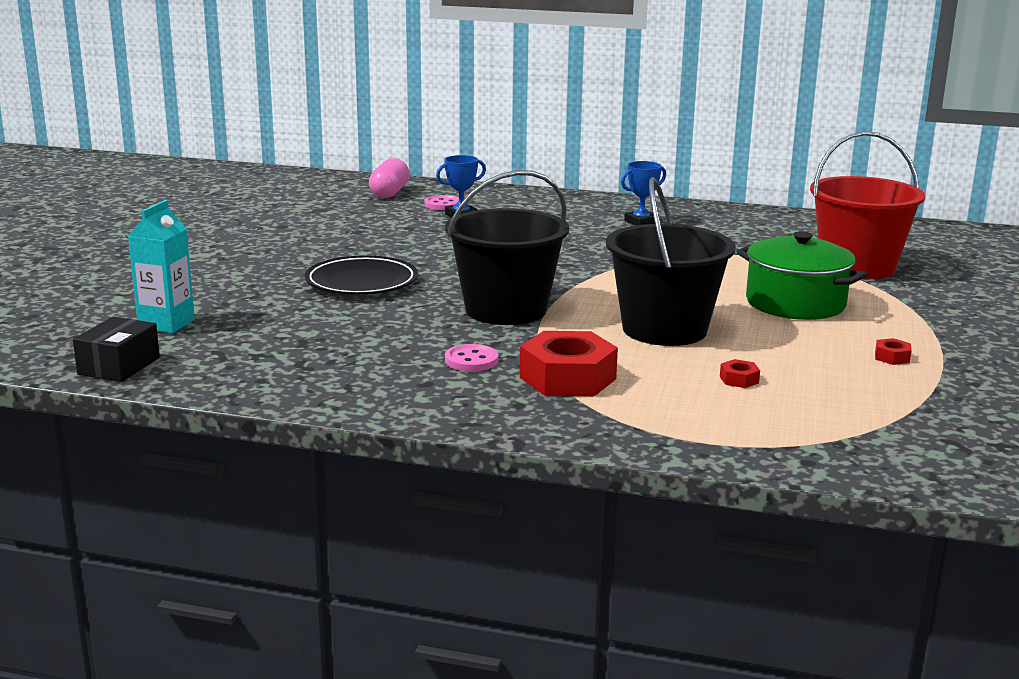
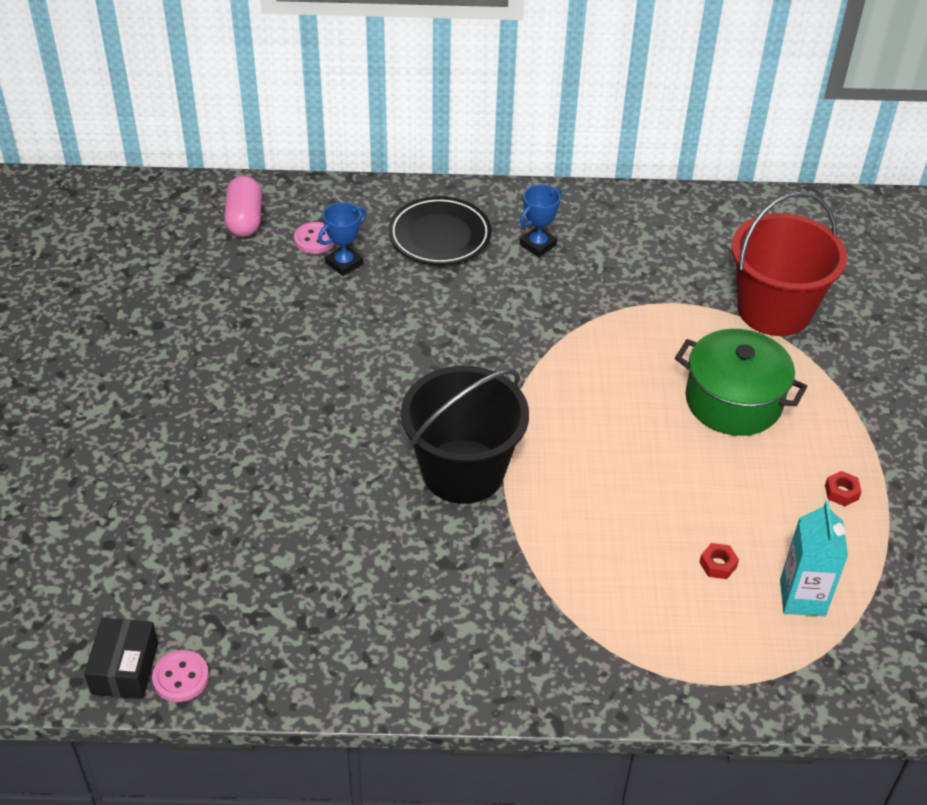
camera: 15 degrees left, 25 degrees up
turquoise carton [128,200,195,333] -> turquoise carton moved to [780,501,848,616]
black plate [305,255,418,295] -> black plate moved to [388,196,492,265]
pink button [445,344,498,372] -> pink button moved to [152,650,209,702]
red nut [520,331,618,396] -> none
black bucket [606,177,736,346] -> none

